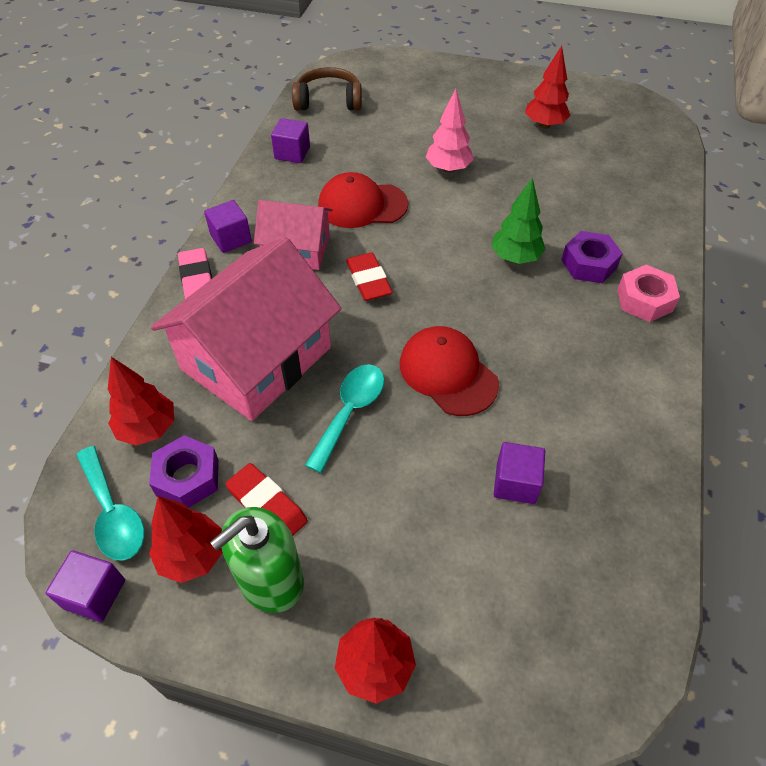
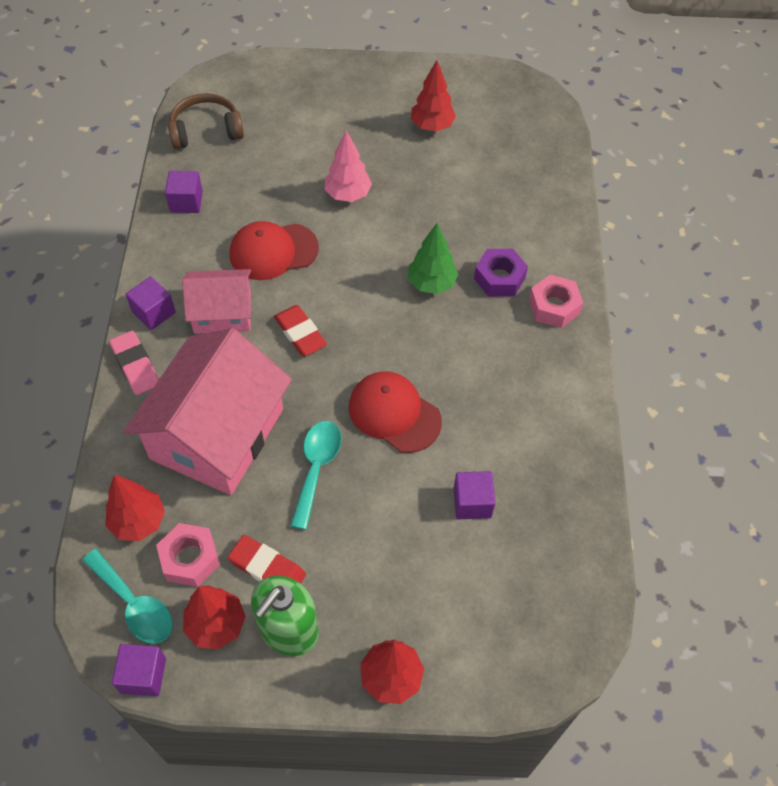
camera: 15 degrees left, 5 degrees up
purple nut [149,435,219,508] -> pink nut [156,523,220,587]

